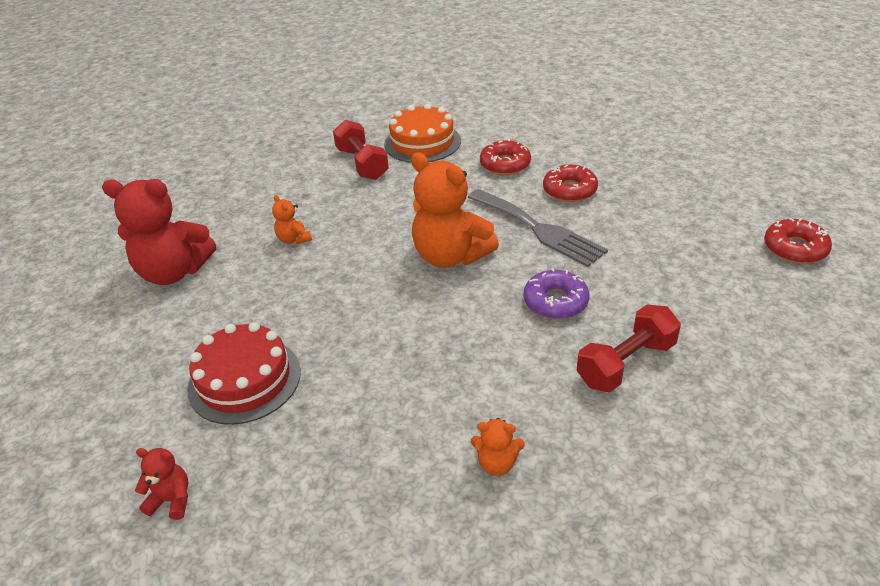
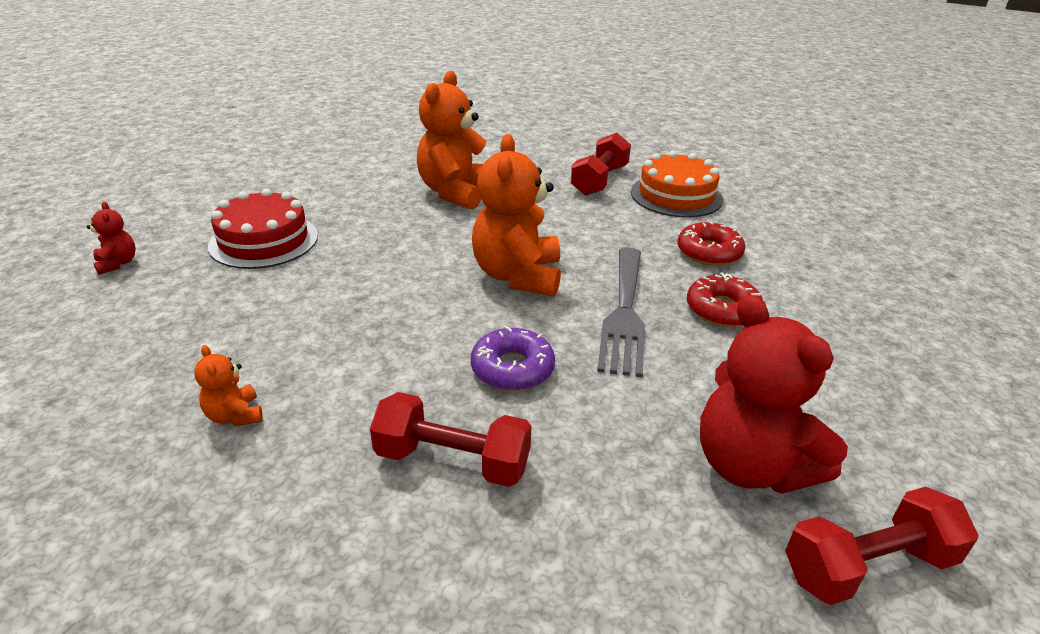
camera: 50 degrees right, 5 degrees down
red teddy bear [102,179,216,285] -> red teddy bear moved to [700,295,848,494]
orange teddy bear [272,195,312,244] -> orange teddy bear [417,71,486,210], size x2.21
red donut [764,218,832,264] -> red dumbbell [785,487,978,605]

